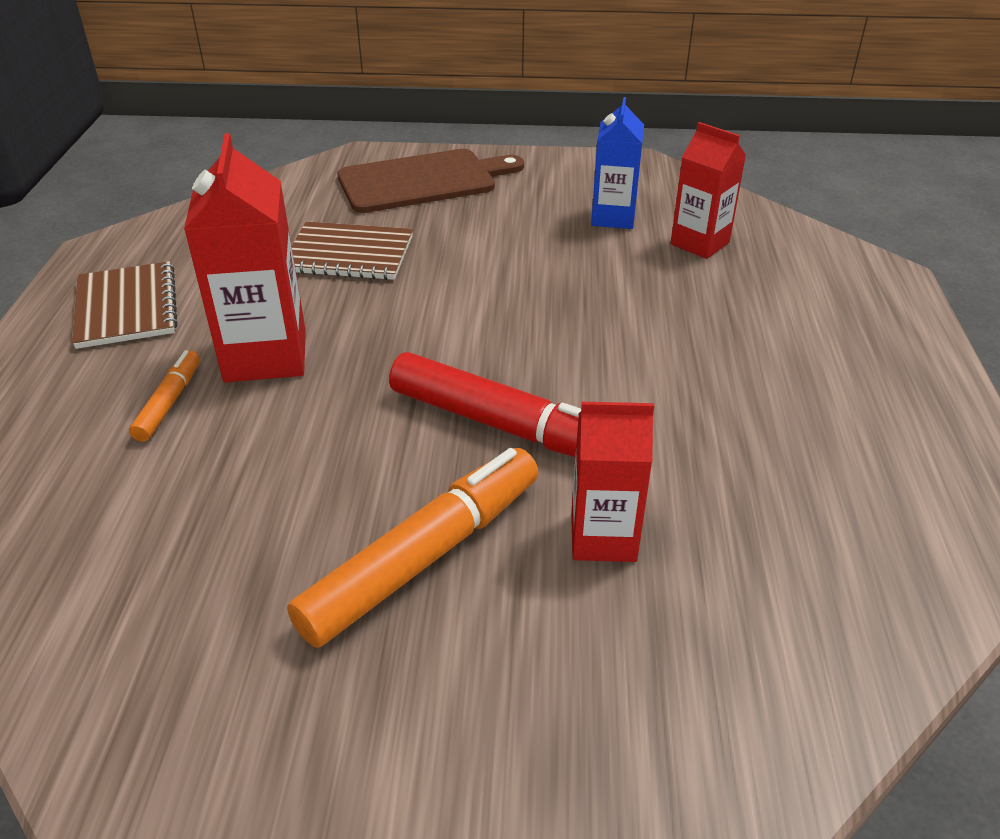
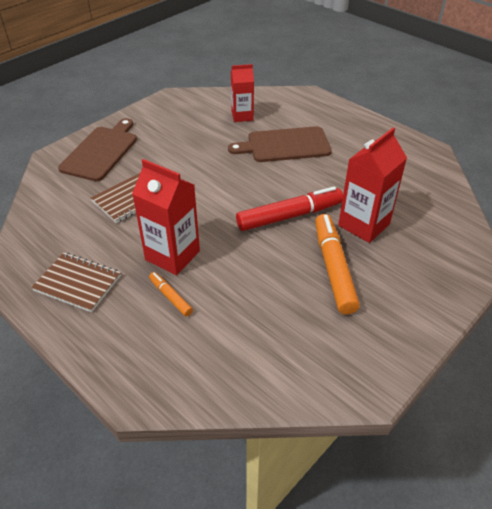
camera: 50 degrees left, 5 degrees up
red carton [571,402,654,562] -> red carton [338,128,407,243], size x1.53
blue carton [591,97,644,229] -> none
none -> brown cutting board [228,126,332,162]

